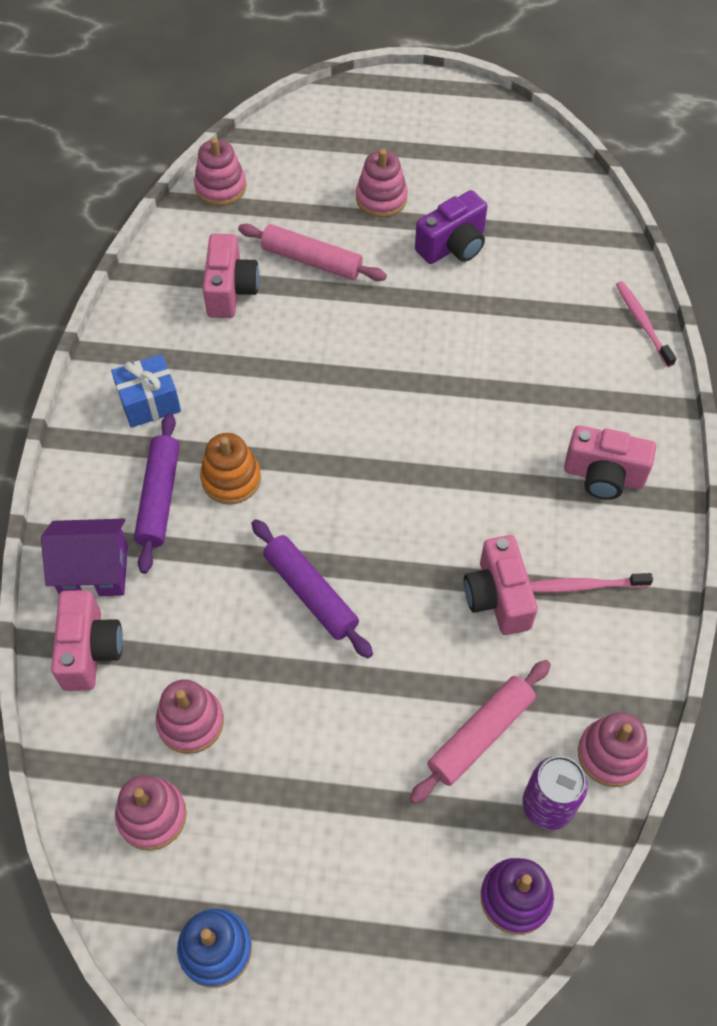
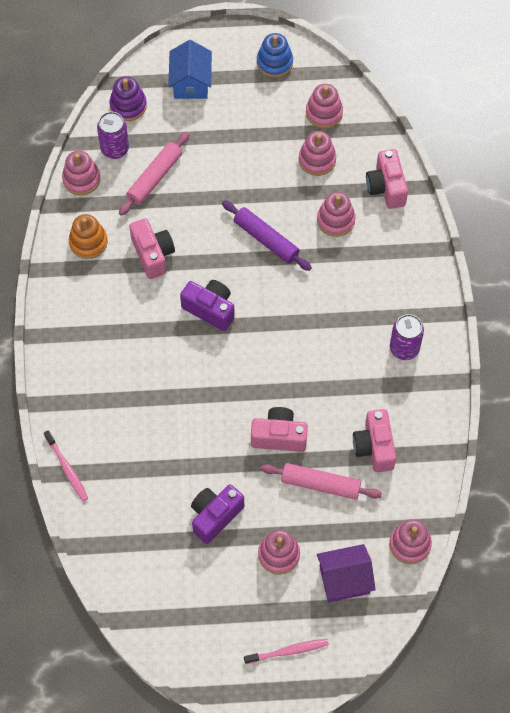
camera: 170 degrees right, 5 degrees up
purple house [41,519,128,598] -> purple house moved to [317,544,376,602]
blue gift [111,354,181,428] -> purple can [390,314,424,360]
purple rolling pin [134,413,180,574] -> none
orange stacking toy [200,433,261,504] -> orange stacking toy moved to [69,214,108,259]
pink toothbrush [530,573,653,593] -> pink toothbrush moved to [244,639,329,664]
pink camera [564,425,656,500] -> pink camera moved to [251,407,308,452]
none -> blue house [168,40,212,99]
none -> purple camera [180,280,235,331]
none -> pink stacking toy [317,192,356,237]

